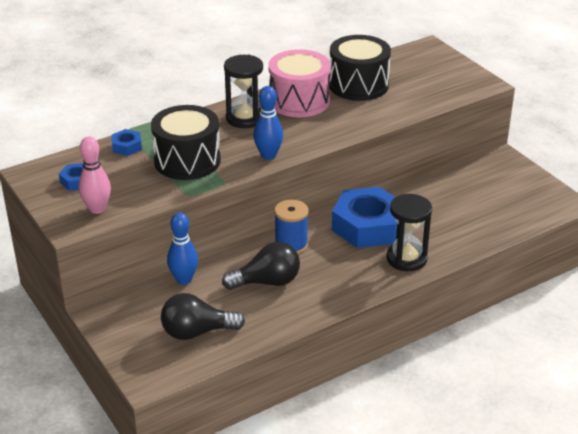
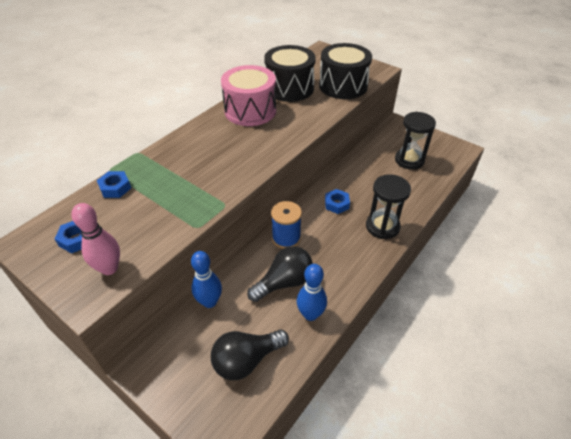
camera: 20 degrees left, 10 degrees up
black drum [151,105,221,180] -> black drum moved to [319,43,372,99]
black hourglass [224,55,263,128] -> black hourglass moved to [395,112,436,170]
blue bowling pin [253,86,283,160] -> blue bowling pin moved to [297,264,327,321]
blue nut [332,187,397,248] -> blue nut [325,189,350,214], size x0.44

